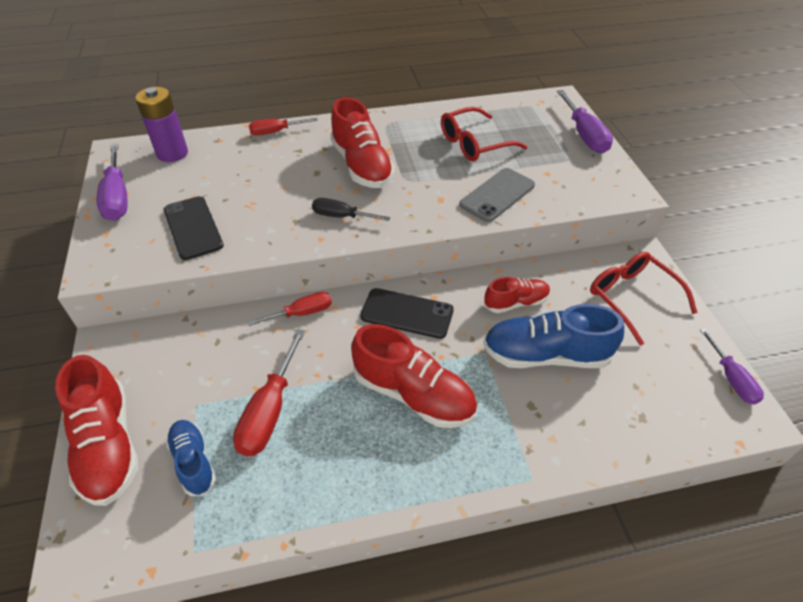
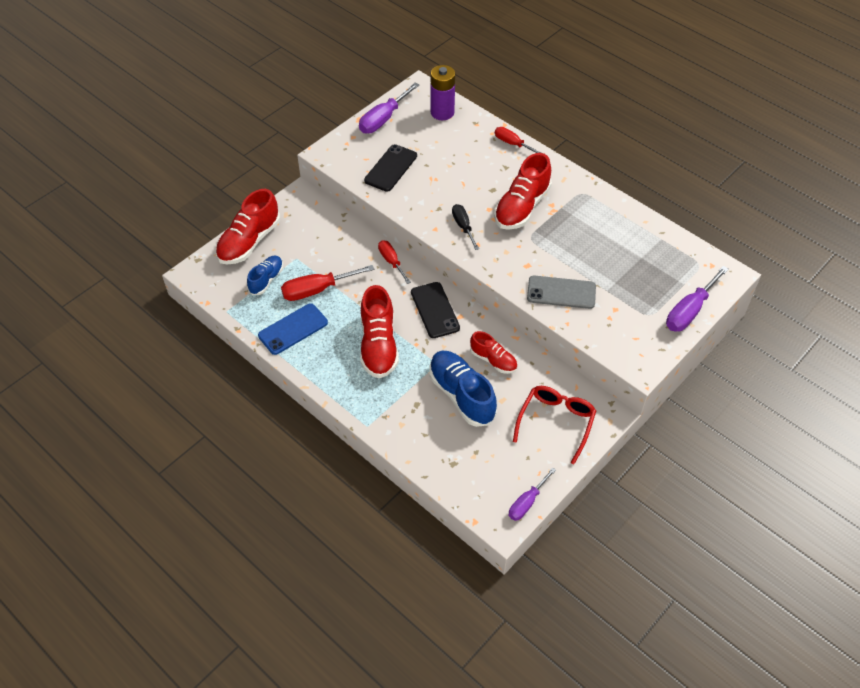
camera: 55 degrees right, 5 degrees up
red screwdriver [248,292,332,326] -> red screwdriver turned 150 degrees counterclockwise [378,240,411,284]
red glasses [441,107,528,161] -> none
none -> blue phone [258,303,328,355]

